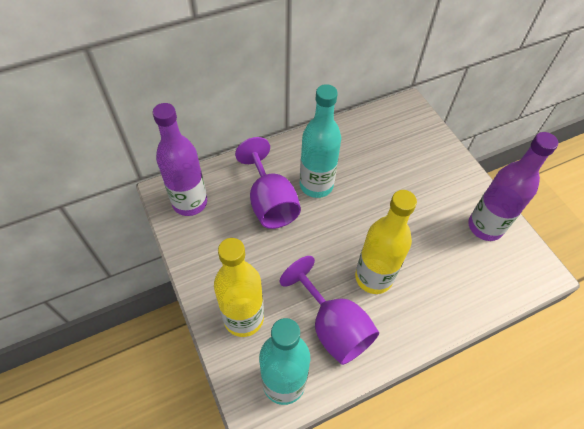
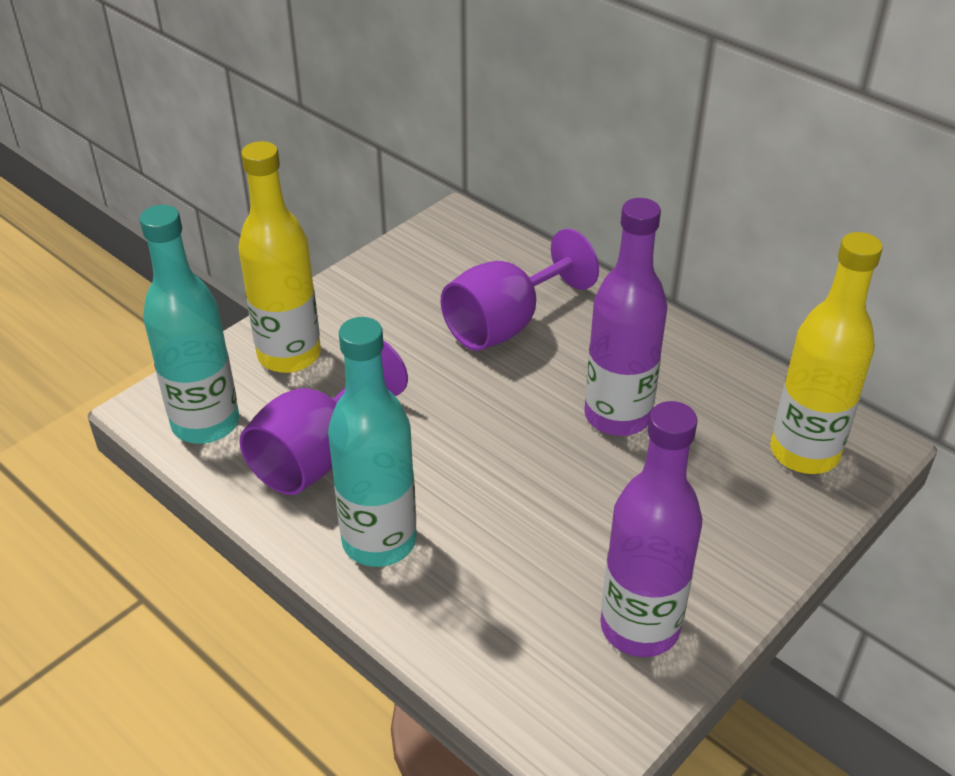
camera: 70 degrees right, 15 degrees down
purple bottle [153,103,207,216] -> purple bottle moved to [584,198,667,436]
turquoise bottle [300,84,341,198] -> turquoise bottle moved to [328,317,416,567]
yellow bottle [355,190,417,294] -> yellow bottle moved to [770,232,883,474]

